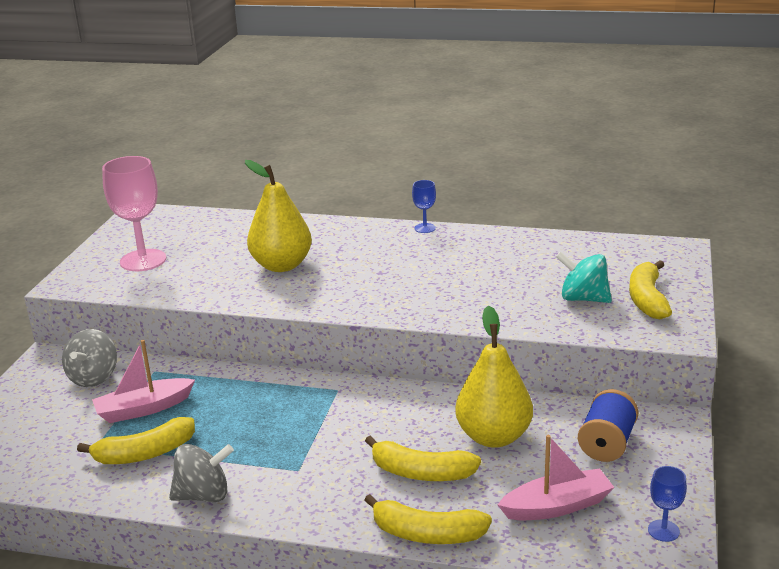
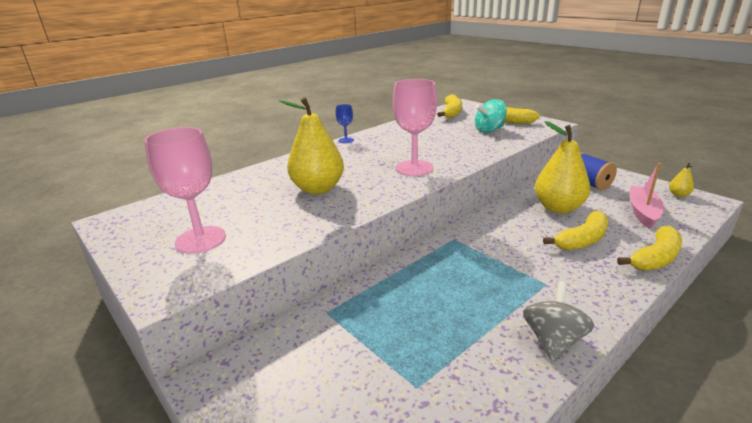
camera: 55 degrees left, 0 degrees up
grey spinning top [62,329,117,387] -> none
yellow banana [77,417,195,464] -> yellow banana moved to [437,94,462,118]
pink boat [92,340,195,423] -> none
blue goblet [648,466,687,542] -> yellow pear [669,163,694,197]
none -> pink goblet [393,79,437,176]

